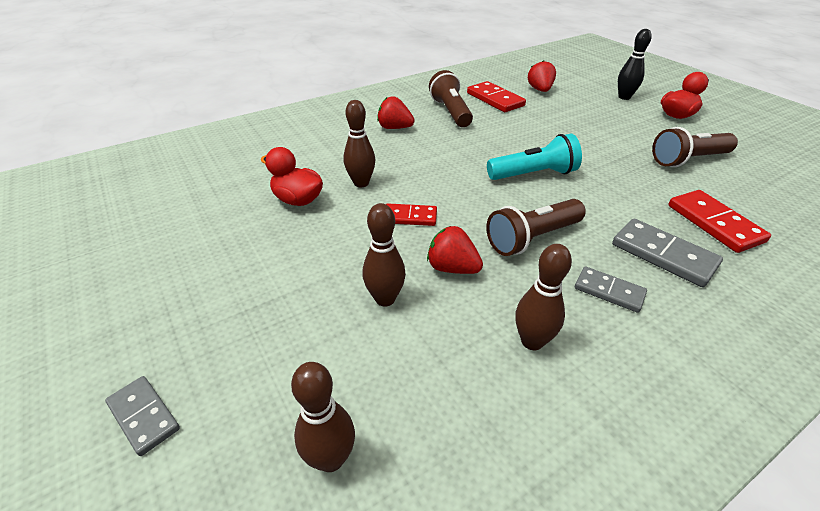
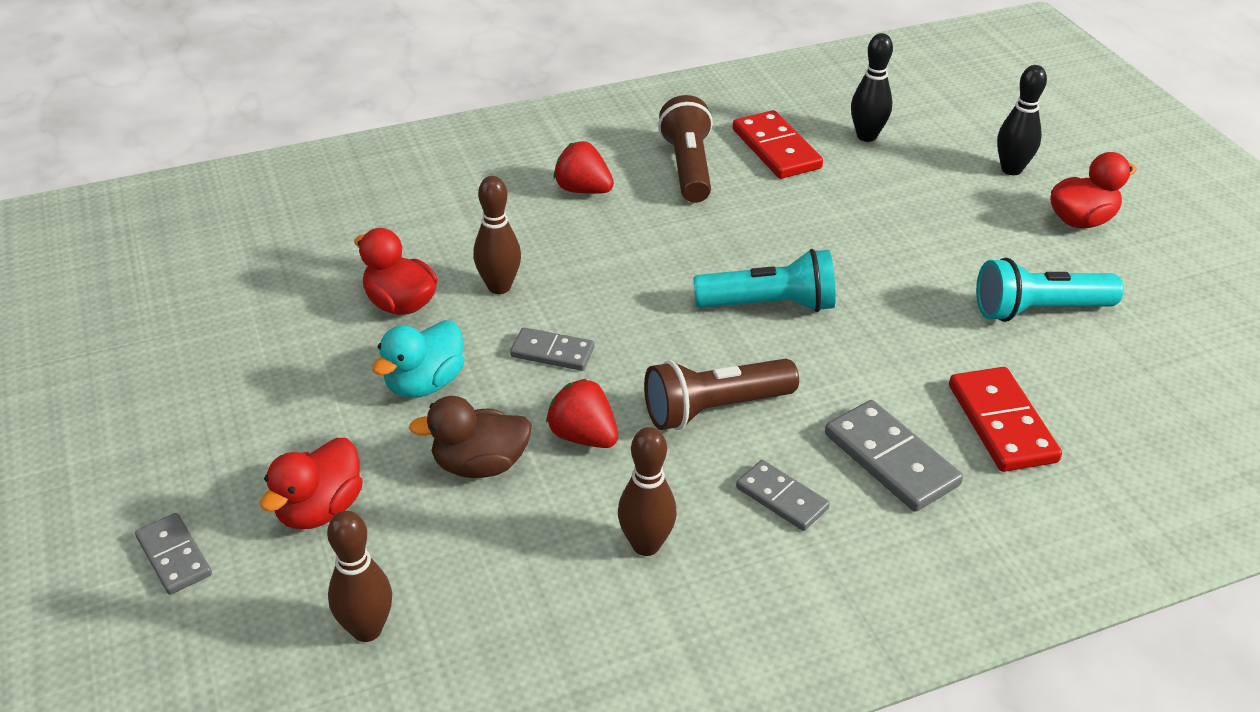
camera: 10 degrees right, 0 degrees up
brown bowling pin [363,203,406,307] -> brown duck [409,396,532,478]
red domino [386,203,437,226] -> grey domino [510,327,594,371]
red strawberry [528,60,556,92] -> black bowling pin [851,33,893,142]
brown flashlight [652,127,738,167] -> turquoise flashlight [976,258,1124,322]
none -> red duck [260,438,363,529]
none -> turquoise duck [372,320,464,398]

